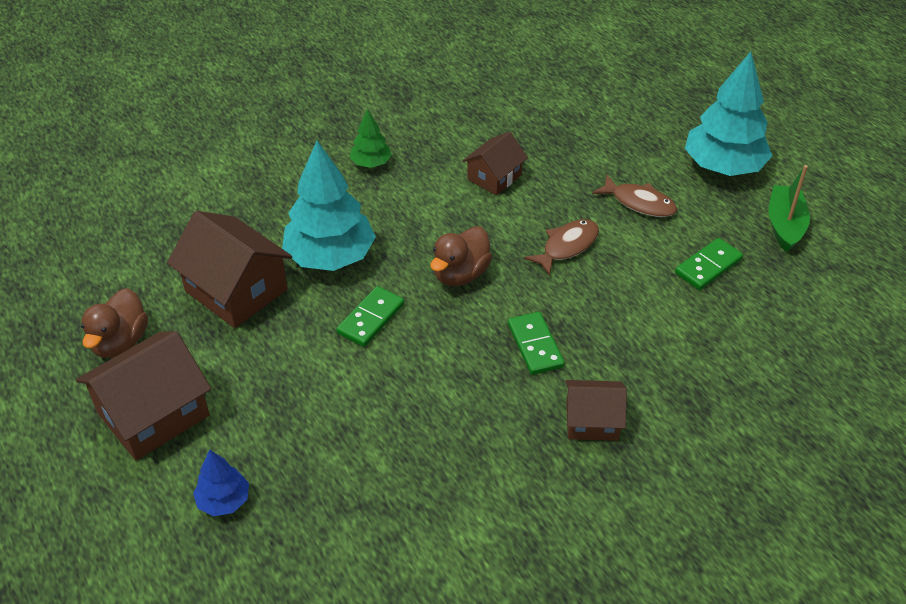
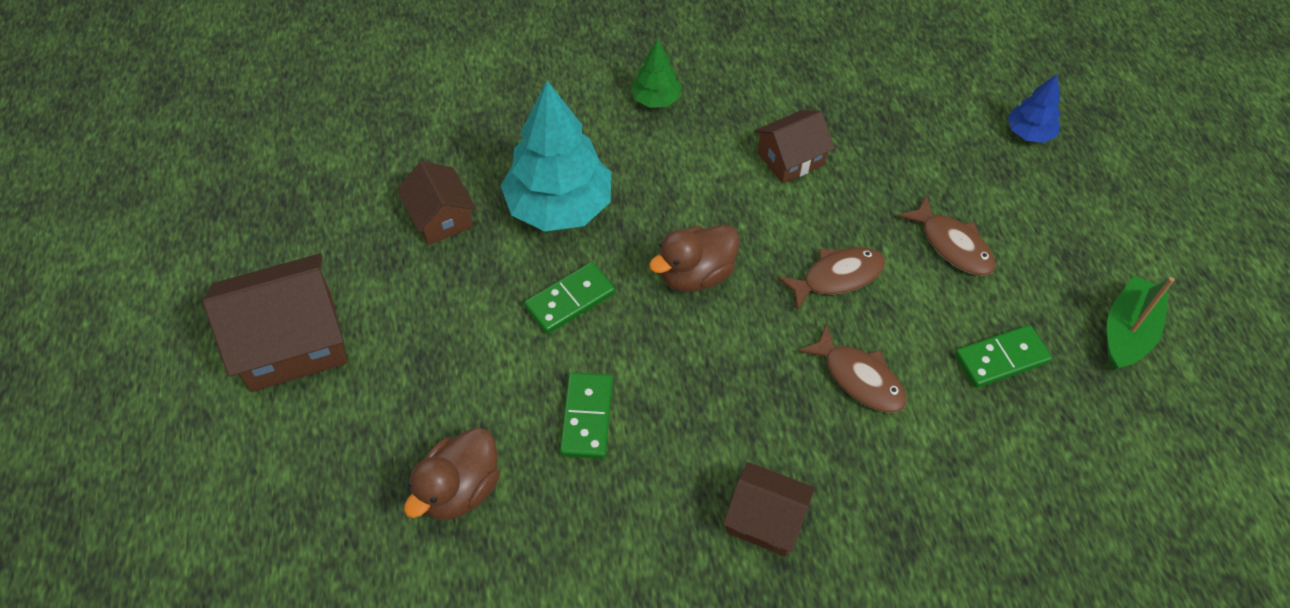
camera: 20 degrees right, 10 degrees up
brown duck [81,288,148,358] -> brown duck moved to [404,428,500,520]
brown house [167,211,292,328] -> brown house [397,161,476,245], size x0.59
blue tree [193,449,249,517] -> blue tree moved to [1008,74,1060,143]
green domino [508,312,565,375] -> green domino moved to [560,373,613,459]
turquoise tree [685,51,772,176] -> none
none -> brown fish [798,324,907,413]

